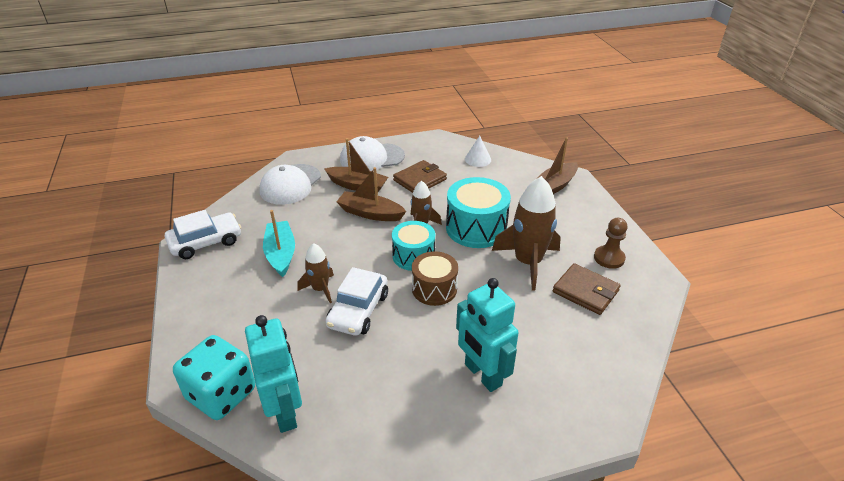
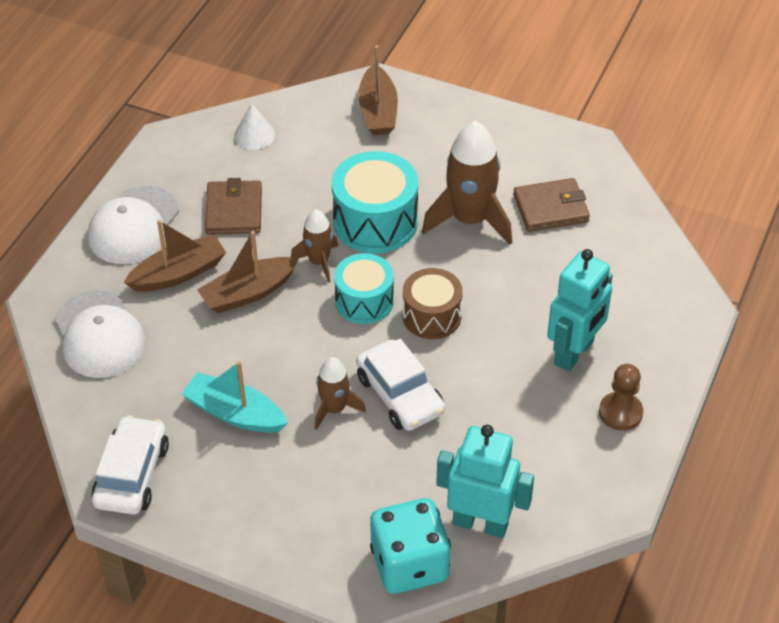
camera: 50 degrees left, 10 degrees up
turquoise robot [456,278,519,392] -> turquoise robot turned 60 degrees counterclockwise [547,249,613,372]
brown pawn [594,218,627,269] -> brown pawn moved to [599,364,643,431]

